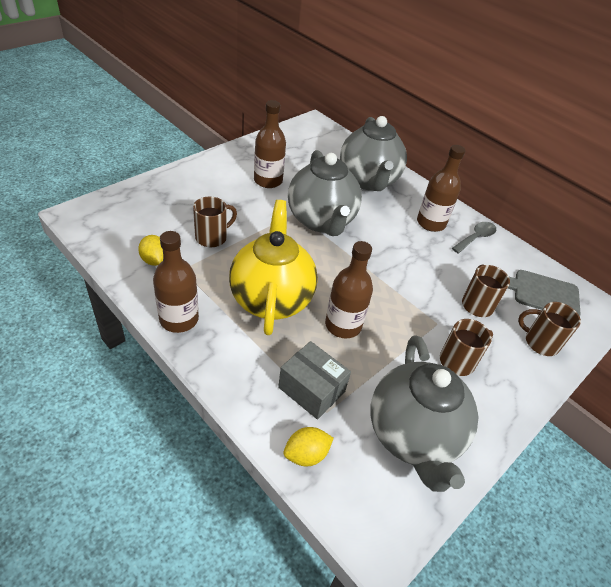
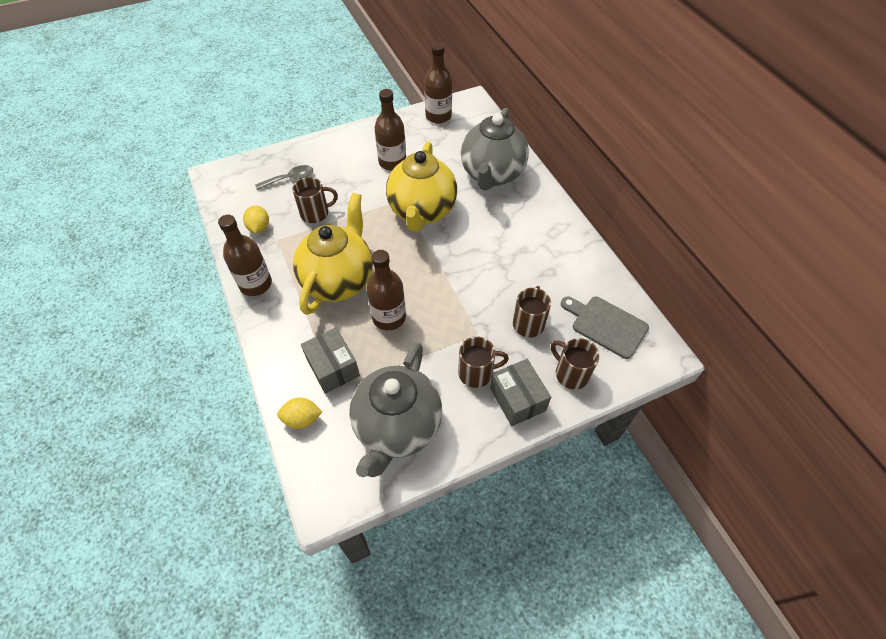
camera: 25 degrees right, 10 degrees up
grey teapot [288,150,362,236] -> yellow teapot [386,141,457,232]
brown bottle [417,145,466,232] -> brown bottle moved to [424,43,452,124]
grey spoon [452,222,496,253] -> grey spoon moved to [255,165,313,190]
none -> grey box [490,359,551,426]

